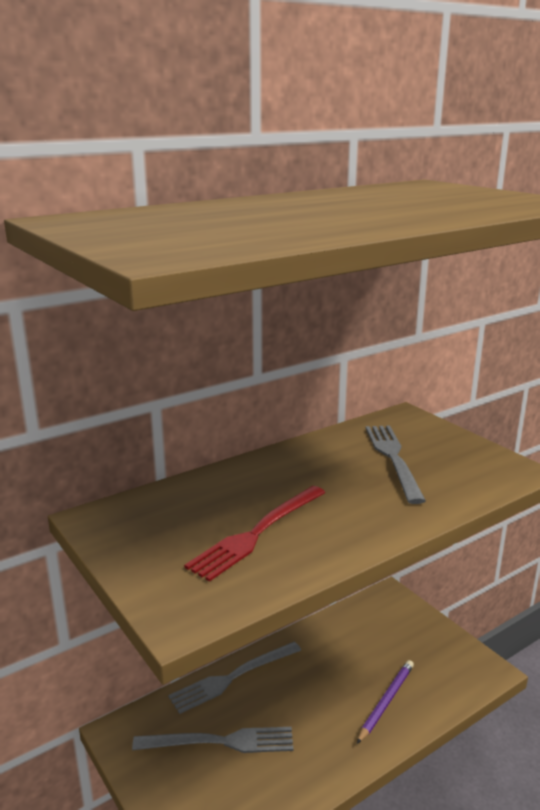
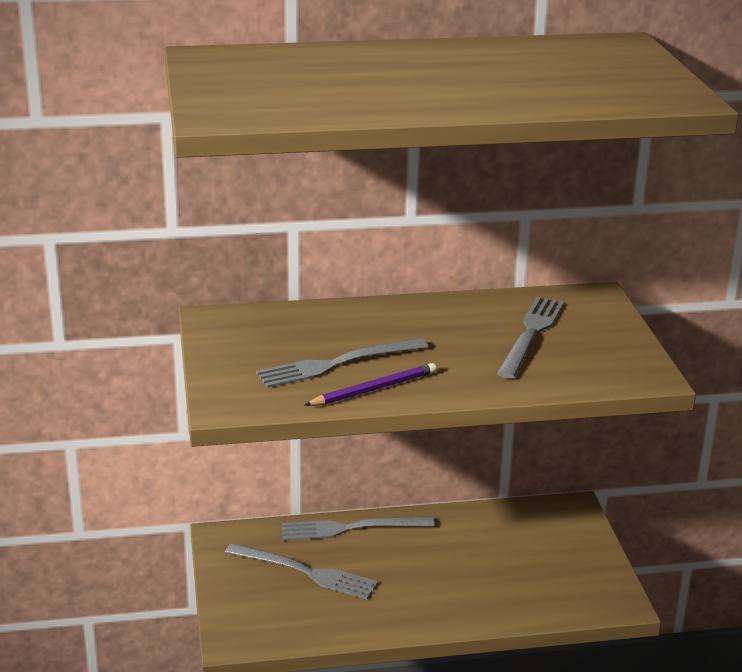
camera: 25 degrees right, 5 degrees up
red fork [184,486,326,582] -> grey fork [256,338,428,388]
purple pencil [357,660,414,744] -> purple pencil moved to [304,363,437,406]

